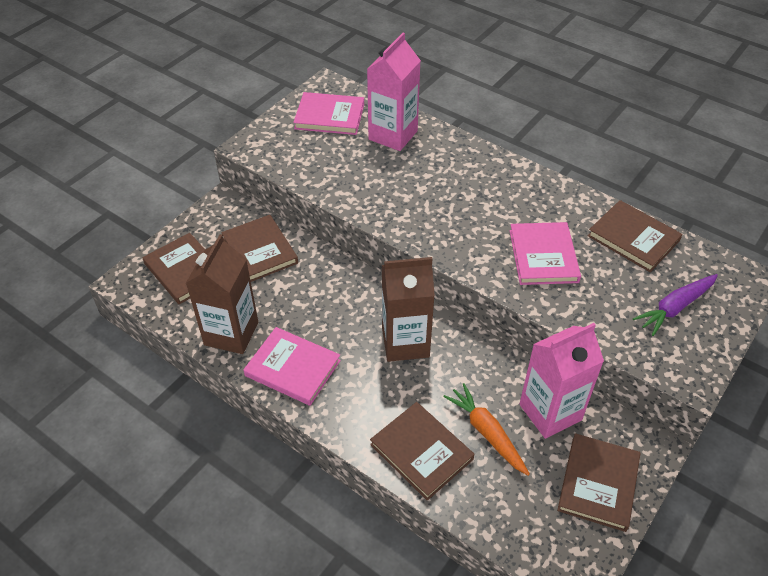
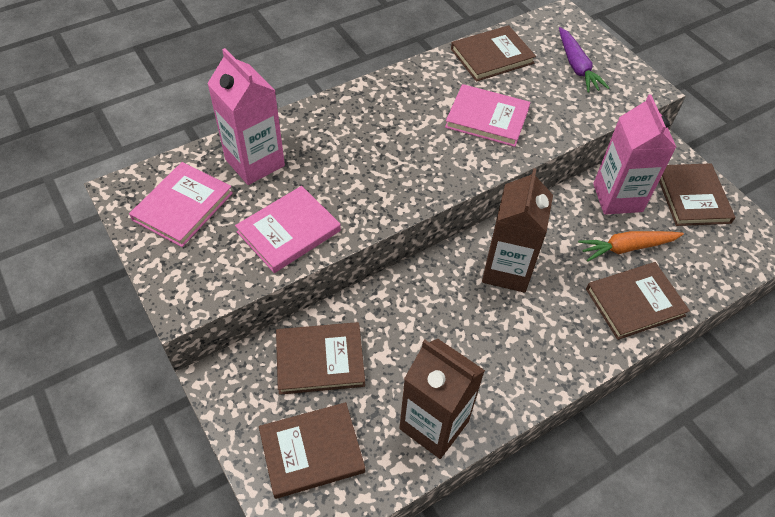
camera: 70 degrees left, 5 degrees up
pink book [243,327,341,406] -> pink book moved to [235,186,341,273]
brown book [557,433,640,532] -> brown book turned 45 degrees clockwise [659,163,735,226]

